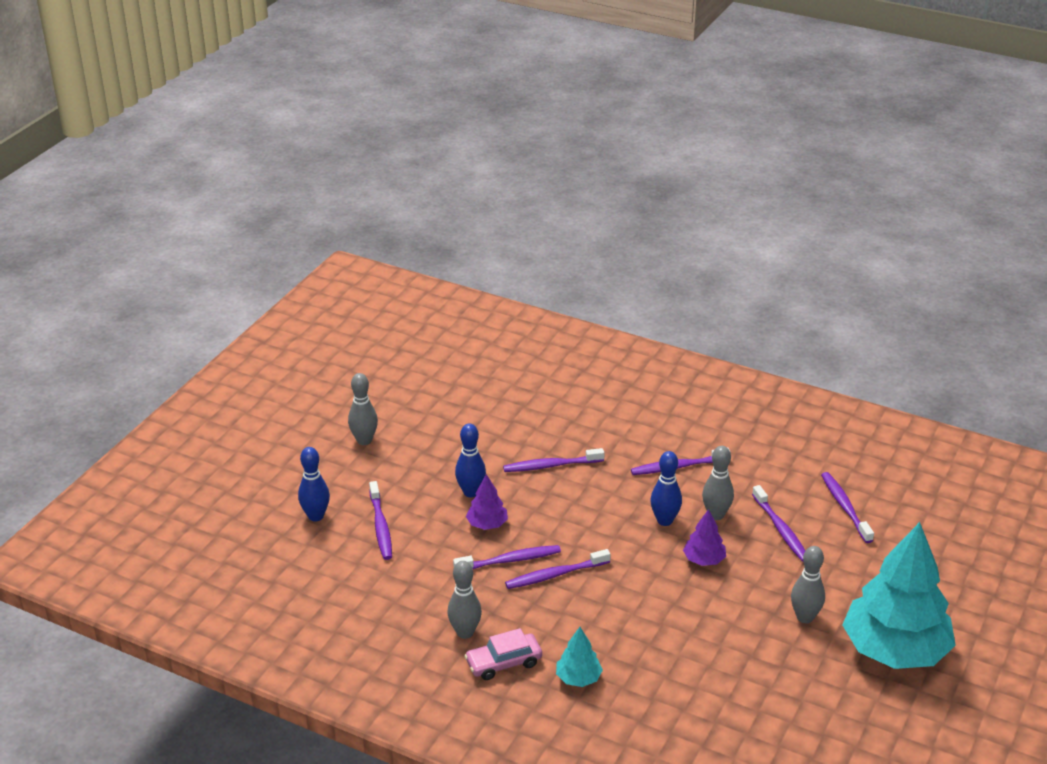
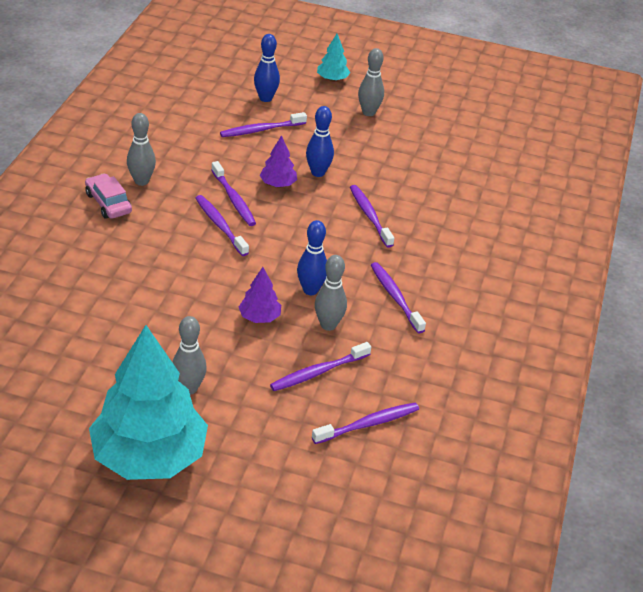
camera: 75 degrees right, 5 degrees up
turquoise tree [556,627,603,687] -> turquoise tree moved to [317,34,350,81]

